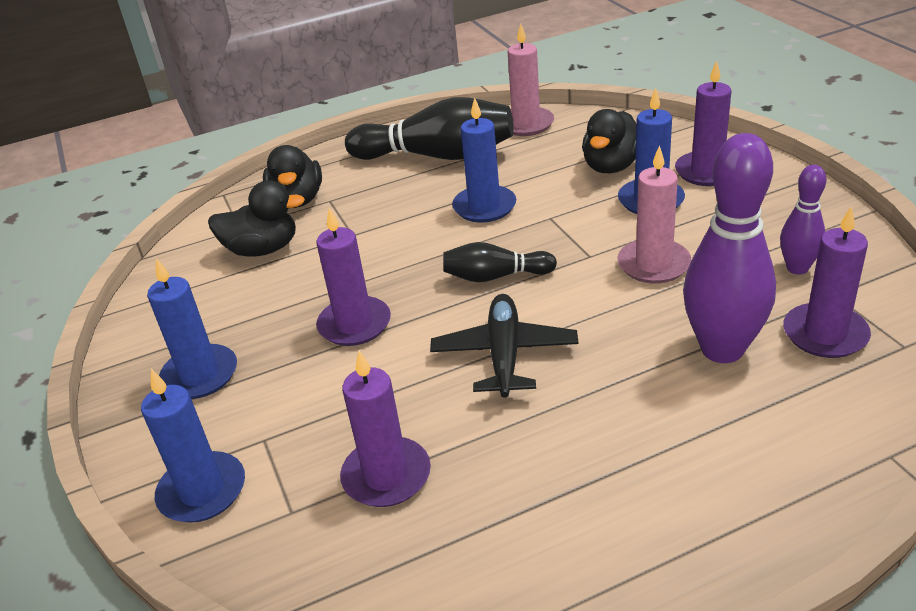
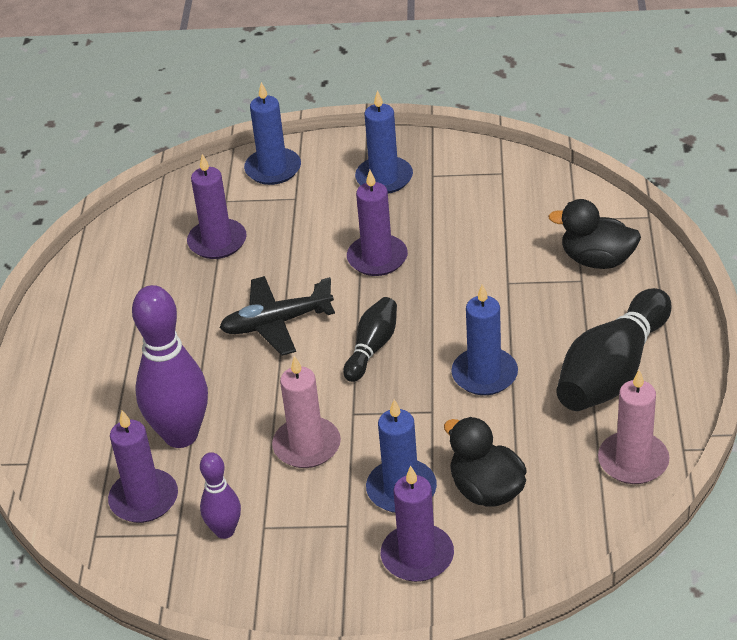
camera: 115 degrees right, 5 degrees up
black duck [208,180,305,257] -> none
black plane [430,294,578,398] -> black plane turned 135 degrees clockwise [219,276,335,356]

